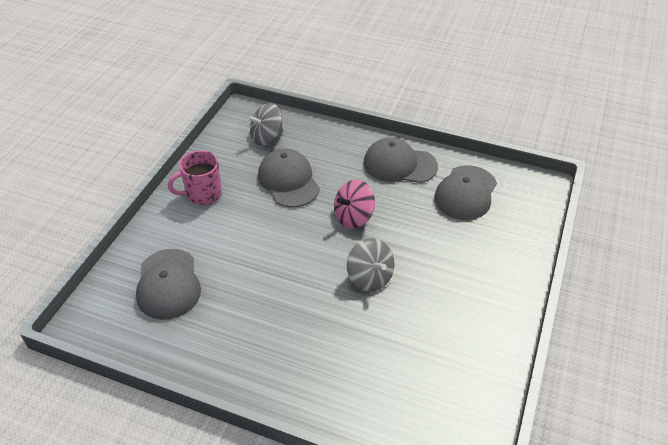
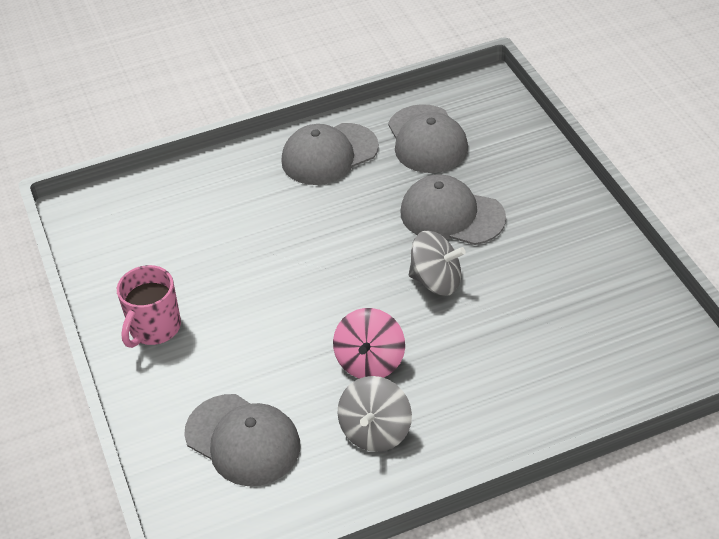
camera: 40 degrees left, 0 degrees up
grey spinning top [247,103,283,146] -> grey spinning top moved to [338,376,412,452]
grey cap [258,149,320,207] -> grey cap moved to [401,174,506,245]
pink spinning top [334,180,375,229] -> pink spinning top moved to [333,308,405,379]

